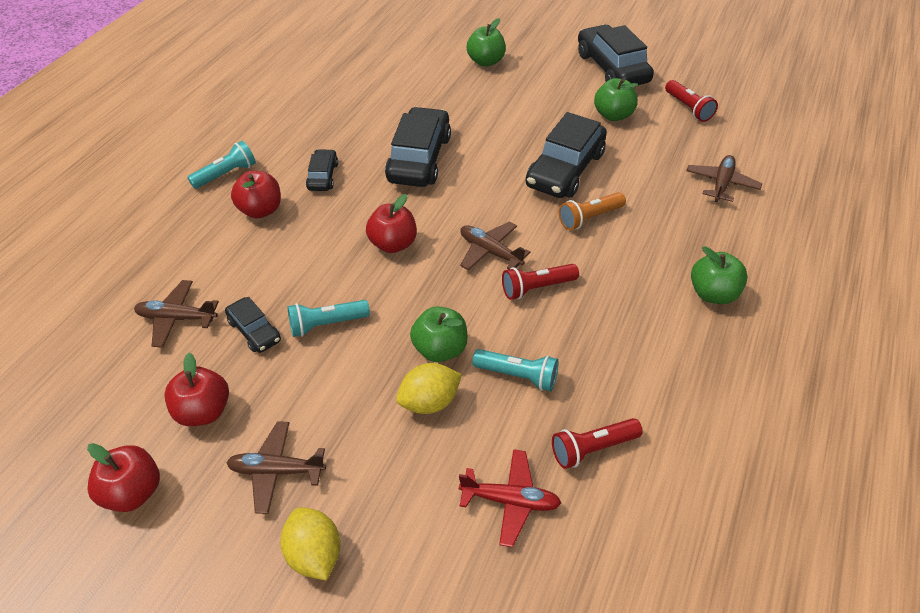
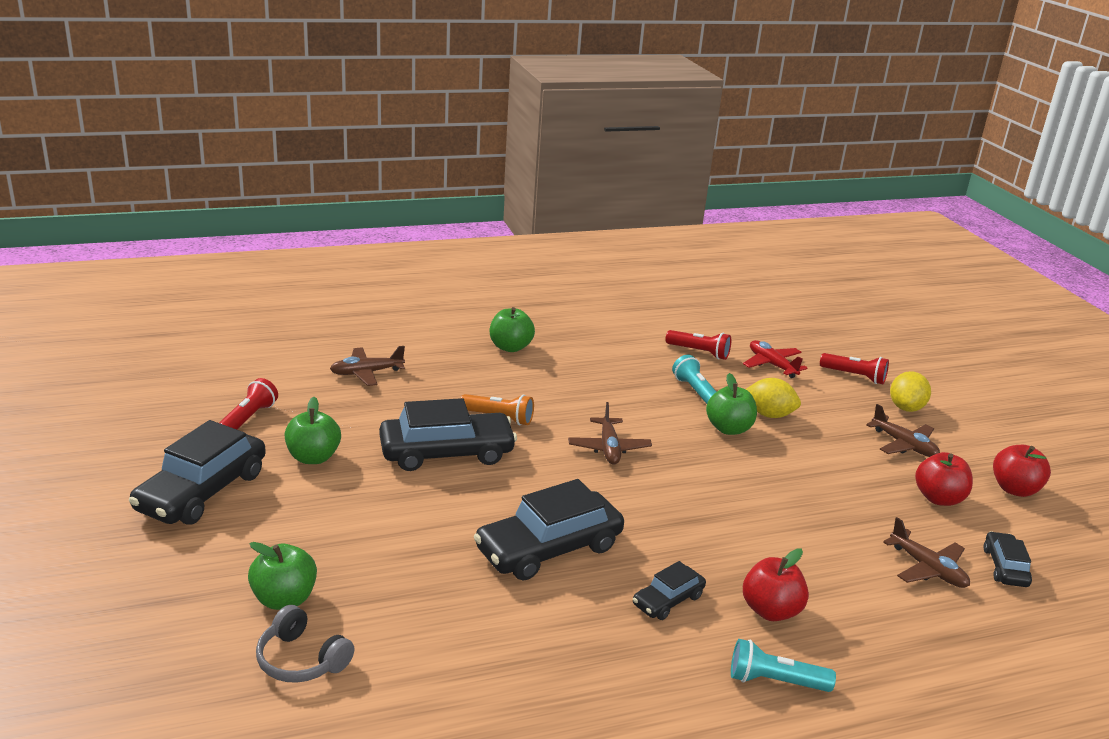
camera: 135 degrees left, 20 degrees down
black car [225,297,281,353] -> black car moved to [984,531,1032,587]
turquoise flashlight [288,300,370,337] -> none
red apple [366,194,417,253] -> none
red flashlight [502,264,579,300] -> red flashlight moved to [820,353,889,384]
none -> grey headphones [256,605,355,683]

